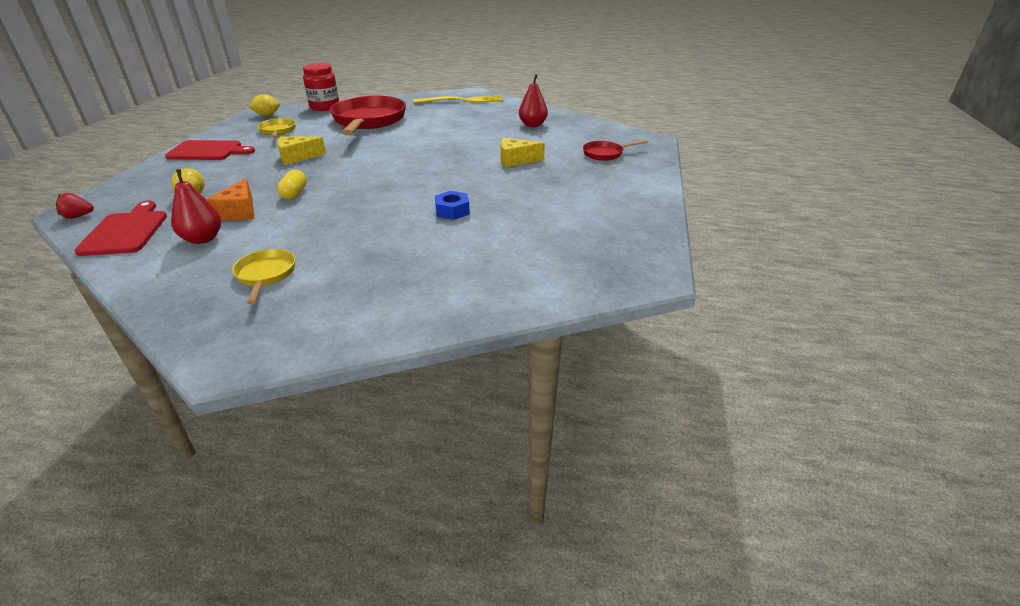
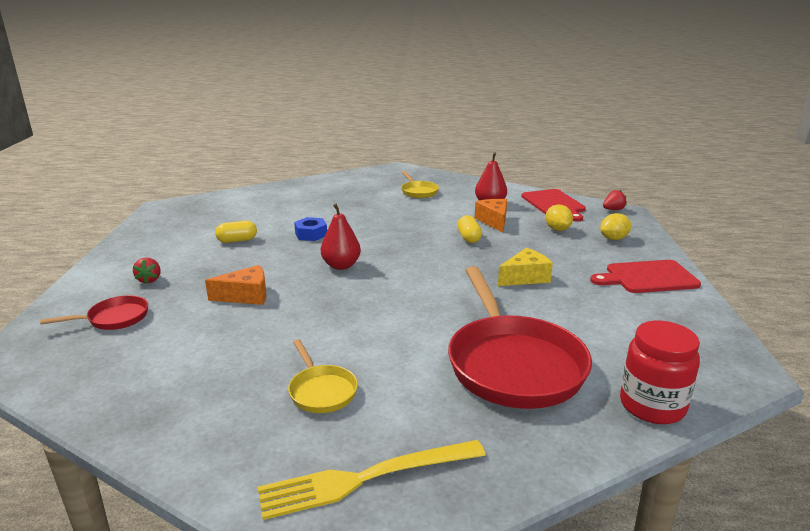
camera: 170 degrees right, 10 degrees down
yellow lemon [248,94,280,116] -> yellow lemon moved to [600,213,631,240]
yellow pan [257,118,296,138] -> yellow pan moved to [288,339,358,413]
yellow cheese [501,138,545,167] -> orange cheese [205,265,267,305]
red pear [519,74,548,127] -> red pear moved to [321,204,361,270]
none -> red strawberry [133,257,161,284]
none -> yellow capsule [215,221,257,243]

